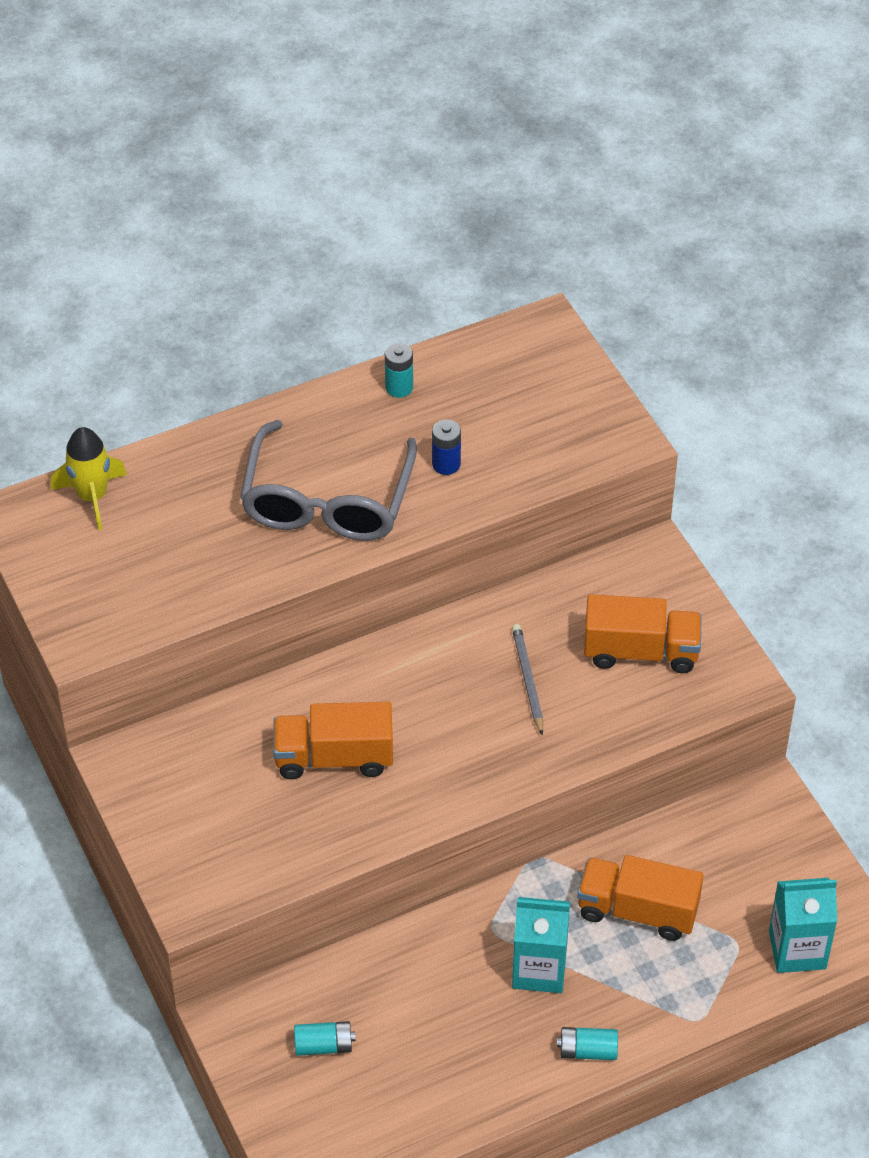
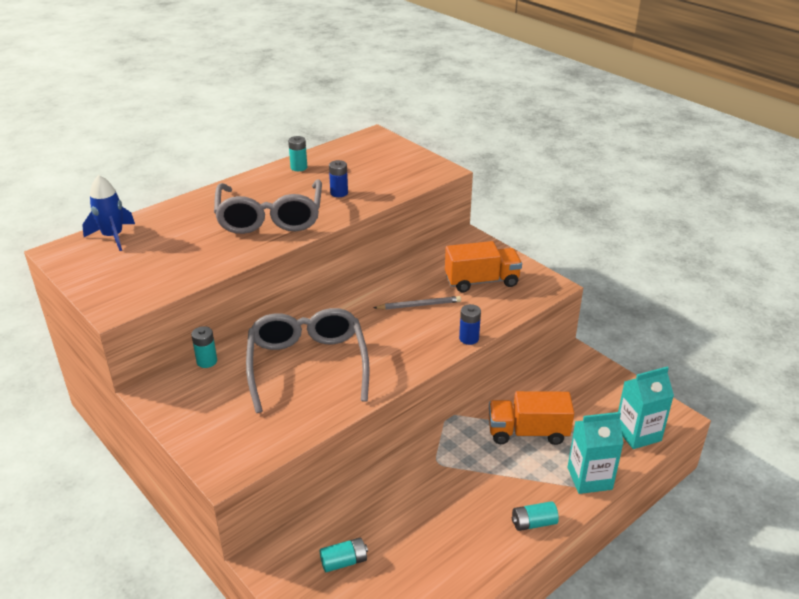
camera: 15 degrees left, 15 degrees down
yellow rocket [51,427,127,530] -> blue rocket [82,175,135,251]
orange truck [273,702,393,779] -> grey glasses [246,308,370,413]
grey pencil [512,624,543,735] -> grey pencil turned 105 degrees clockwise [373,296,461,310]
turquoise carton [512,897,570,993] -> turquoise carton moved to [568,412,624,494]
none -> turquoise battery [191,326,217,368]
none -> blue battery [459,304,481,345]

